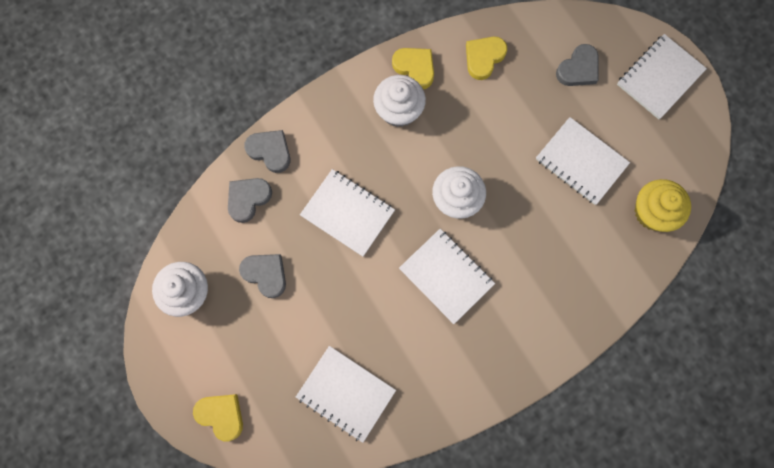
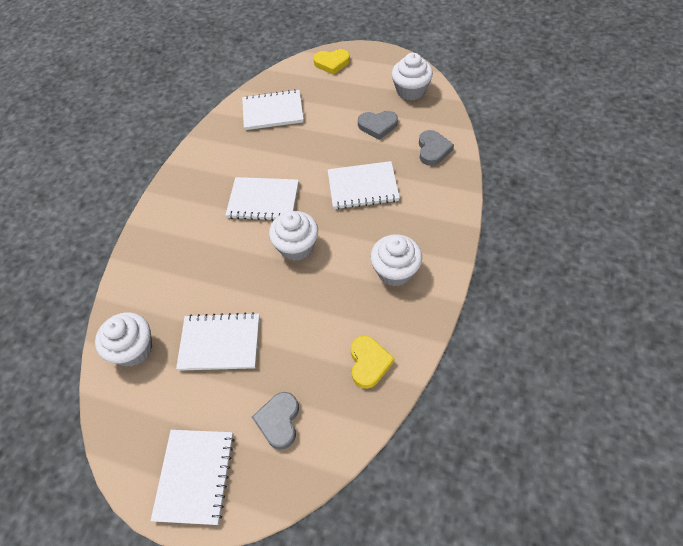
camera: 145 degrees right, 20 degrees down
grey heart [244,130,290,173] -> none
yellow heart [392,48,434,89] -> none
yellow cupcake [635,179,691,232] -> white cupcake [95,312,152,367]

